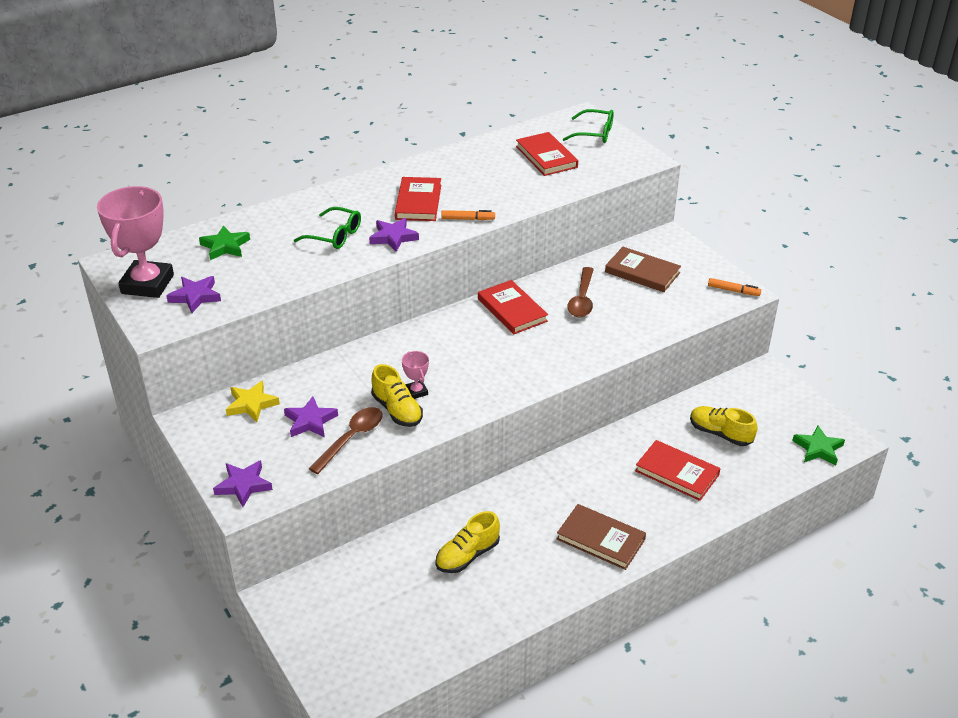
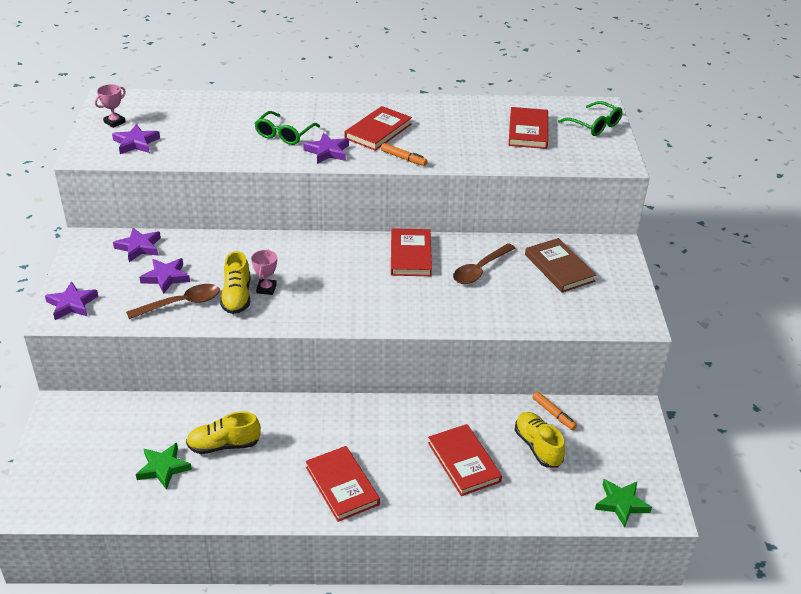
camera: 30 degrees right, 0 degrees up
pink trophy [97,186,174,298] -> pink trophy [95,84,126,128], size x0.44
green star [199,225,250,260] -> green star moved to [136,443,192,490]
yellow star [226,380,280,422] -> purple star [113,228,161,262]
green glasses [294,207,361,249] -> green glasses turned 60 degrees clockwise [254,111,320,145]
brown book [557,504,646,570] -> red book [306,446,380,522]
orange marker [708,278,761,296] -> orange marker moved to [532,392,577,430]

